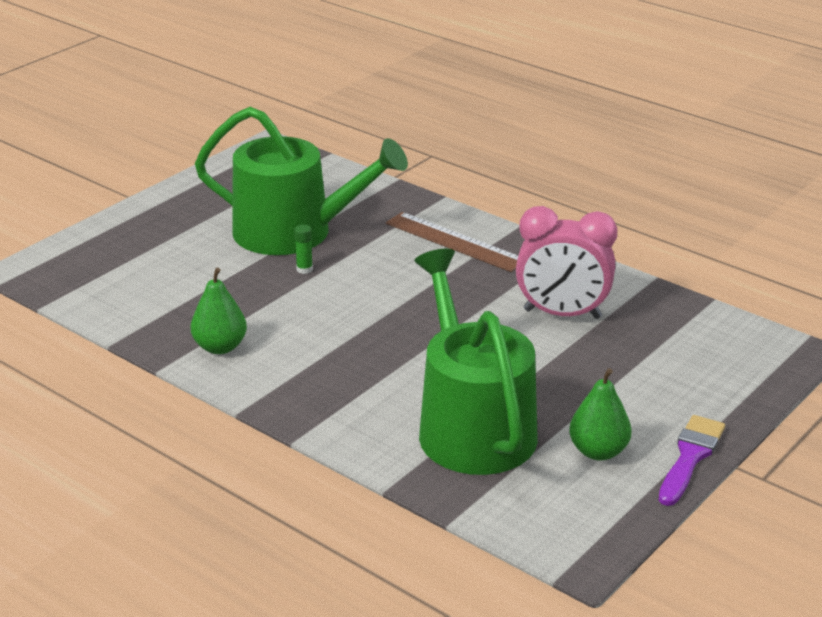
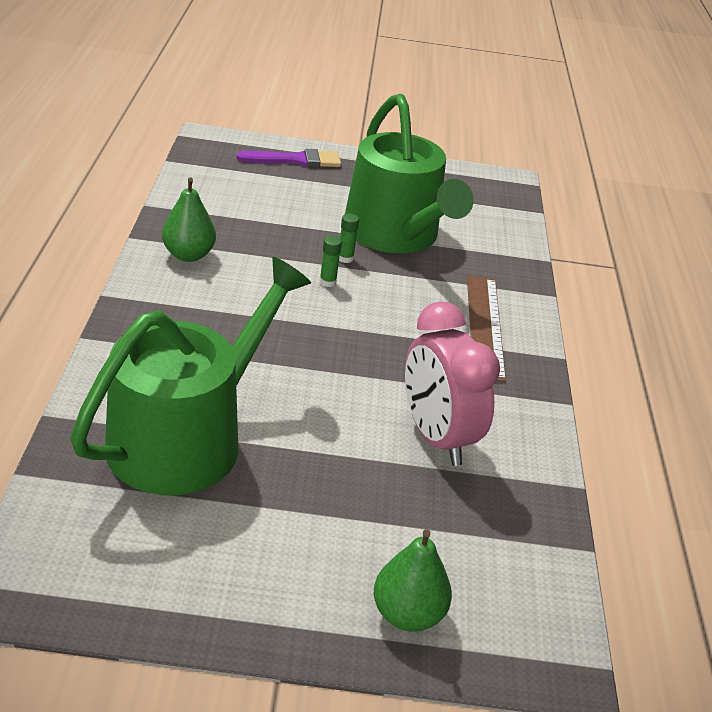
camera: 50 degrees right, 5 degrees up
green pear [569,368,631,461] -> green pear moved to [374,529,452,632]
purple brush [658,415,725,506] -> purple brush moved to [237,149,341,167]
none -> green glue stick [319,236,342,287]

